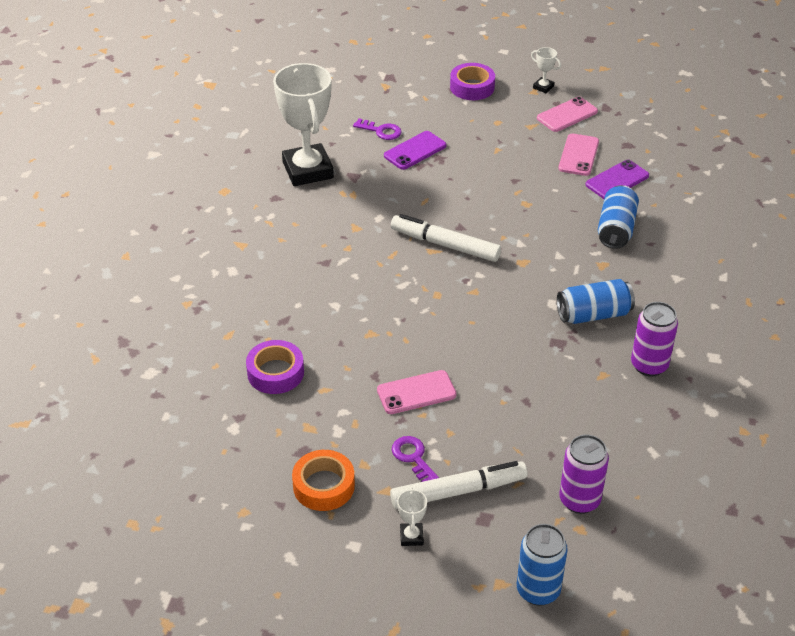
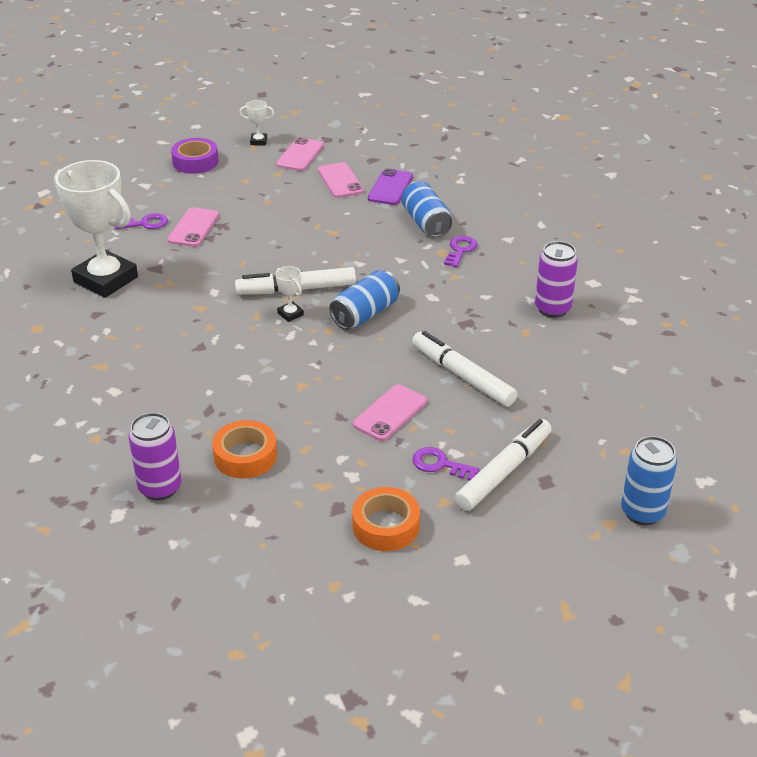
camera: 35 degrees left, 5 degrees down
purple tape [246,340,304,394] -> orange tape [212,420,277,478]
purple phone [384,131,446,170] -> pink phone [168,207,219,247]
white trophy [397,487,427,546] -> white trophy moved to [275,266,304,322]
blue can [557,279,635,324] -> blue can moved to [329,270,400,329]
purple can [559,435,609,514] -> purple can moved to [129,413,181,500]
none -> white marker [412,331,517,407]
none -> purple key [444,236,478,267]

